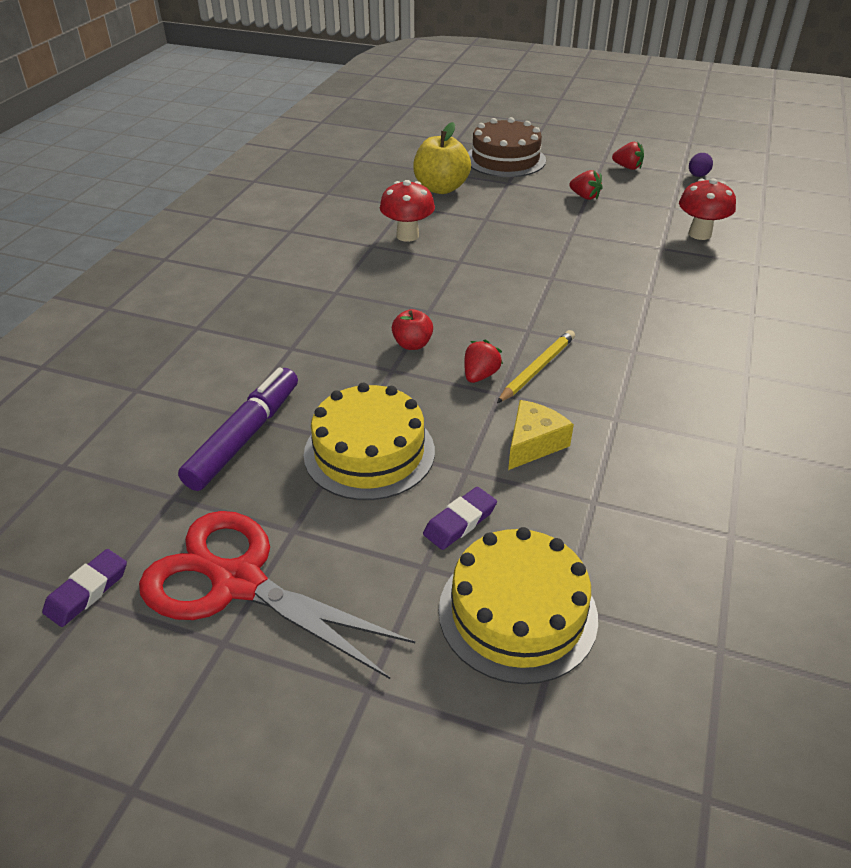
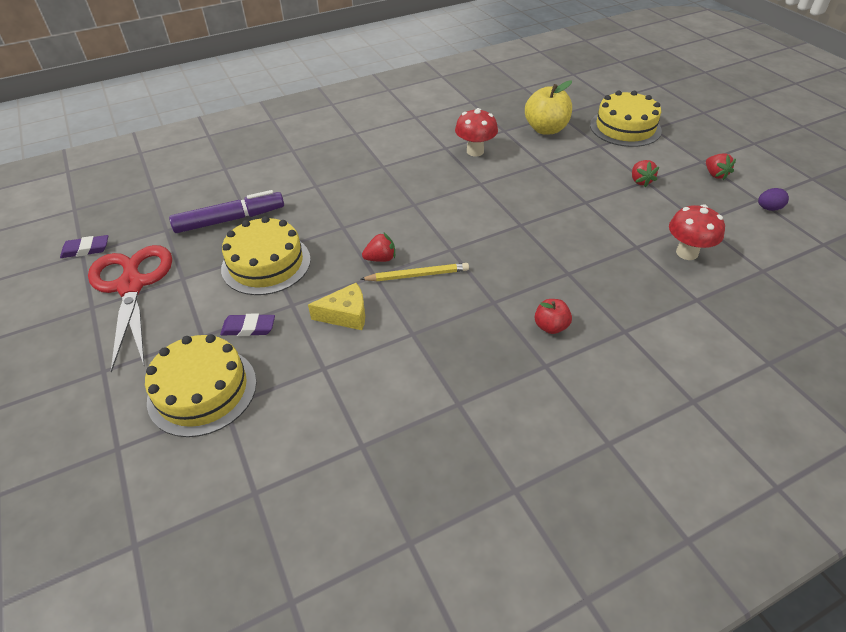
camera: 45 degrees right, 5 degrees up
red apple [392,309,433,350] -> red apple moved to [535,299,572,334]
brown cake [468,117,546,177] -> yellow cake [590,91,662,147]

